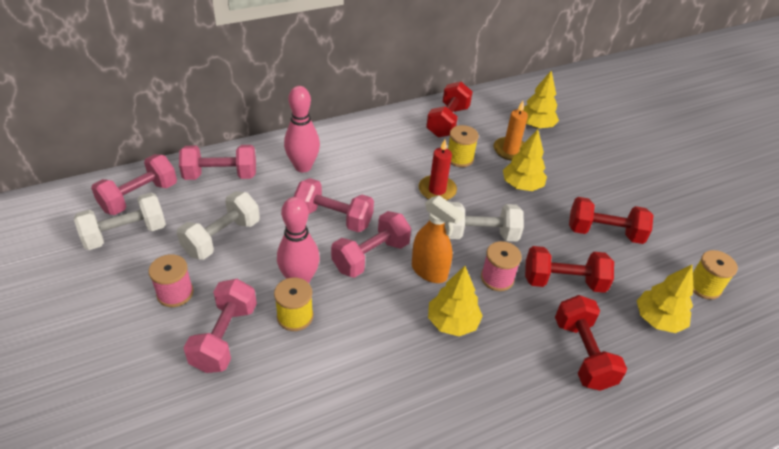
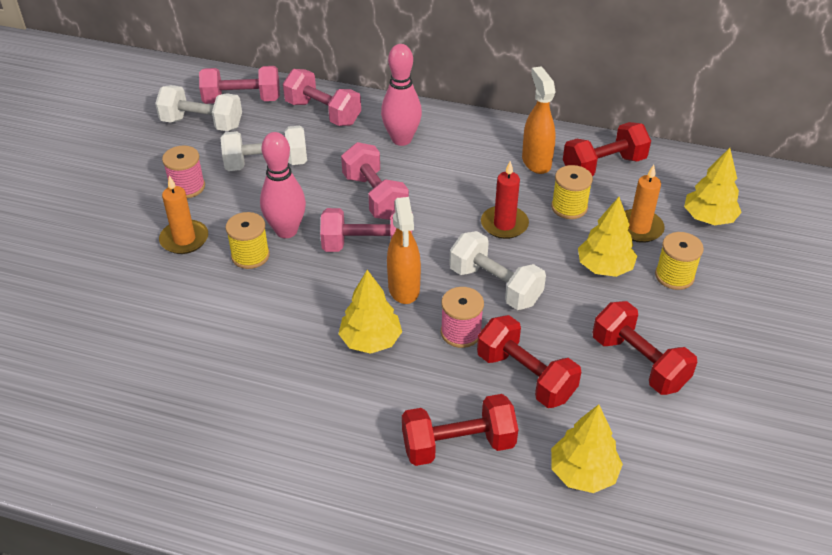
camera: 45 degrees right, 0 degrees up
pink dumbbell [183,279,257,373] -> orange candle [159,176,208,254]
red dumbbell [555,295,627,391] -> red dumbbell turned 45 degrees clockwise [402,394,518,466]
yellow spool [693,250,738,300] -> yellow spool moved to [655,232,704,290]
none -> orange spray bottle [522,66,556,174]

